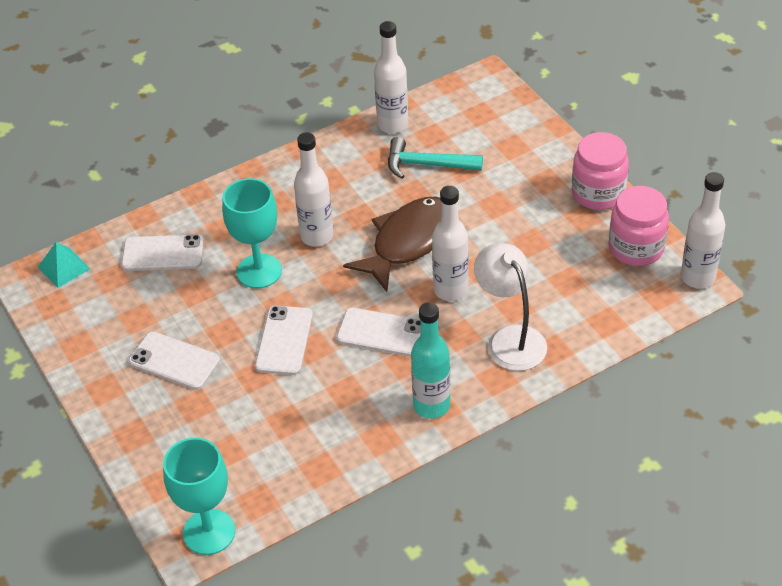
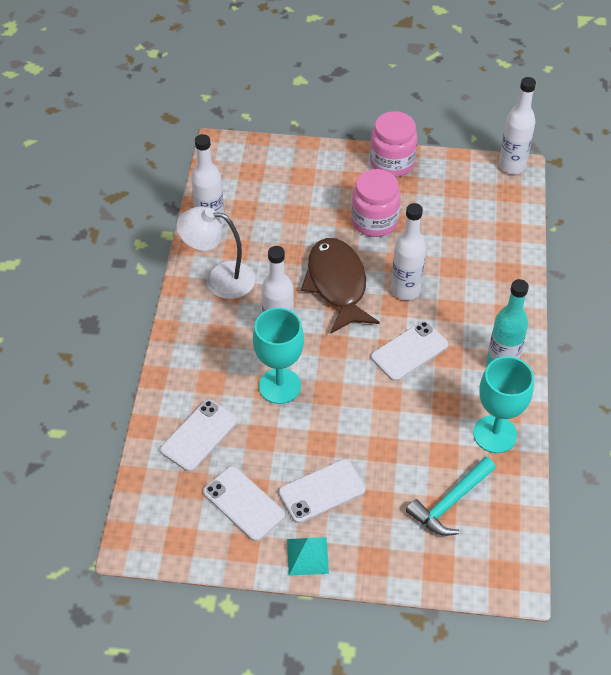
camera: 55 degrees left, 5 degrees up
turquoise pyramid [38,242,90,288] -> turquoise pyramid moved to [287,537,329,576]
turquoise goblet [163,438,235,555] -> turquoise goblet moved to [473,356,534,453]
white phone [255,306,313,375] -> white phone moved to [203,466,285,541]
turquoise hammer [388,137,483,179] -> turquoise hammer moved to [406,457,496,536]
white lamp [474,243,547,371] -> white lamp moved to [176,206,256,299]
pink jar [609,186,669,266] -> pink jar moved to [351,169,401,237]

